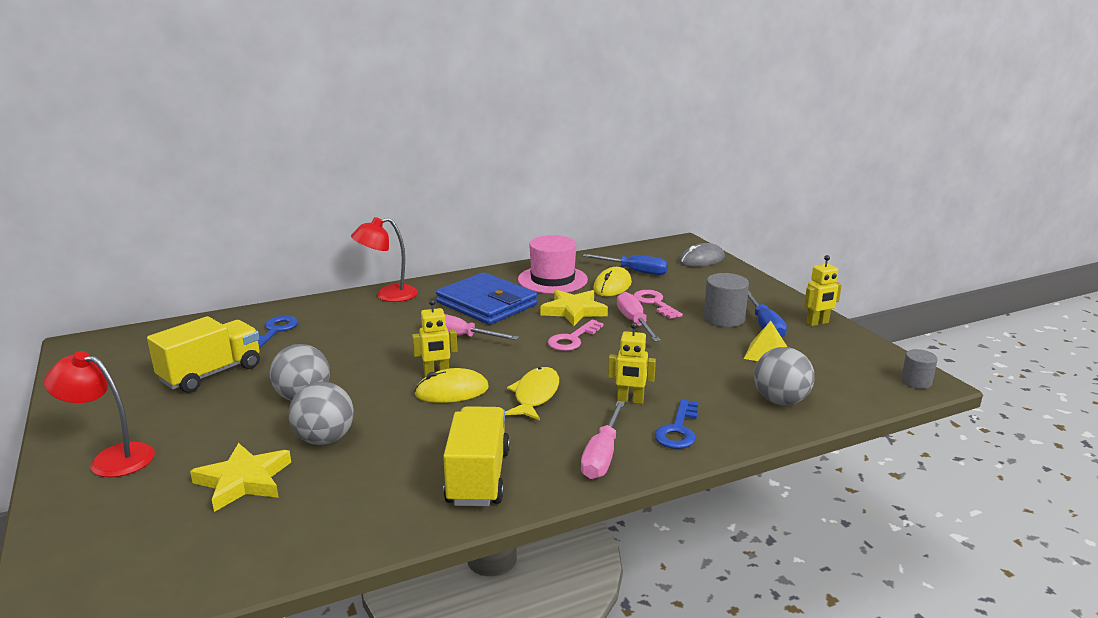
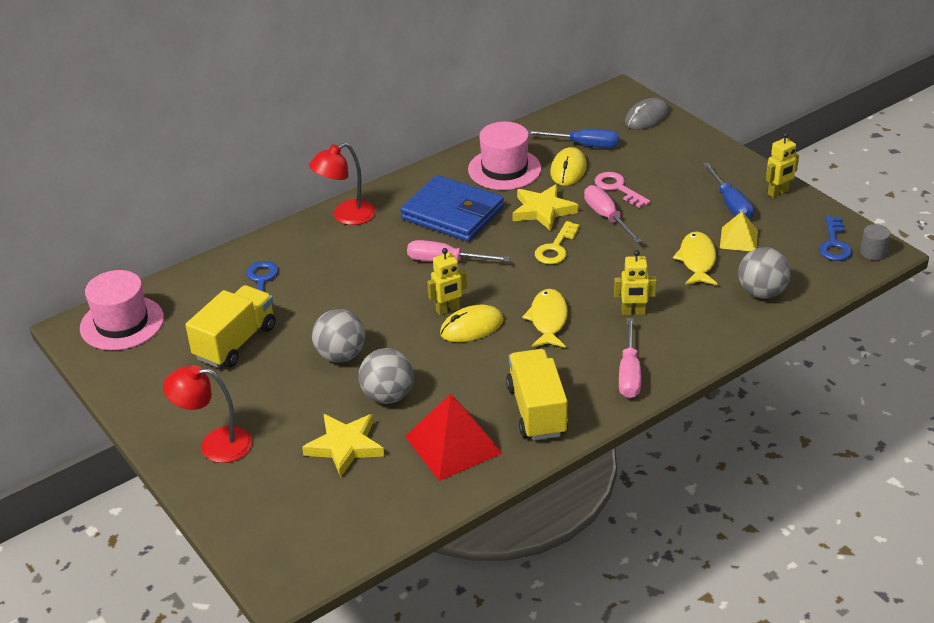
camera: 10 degrees left, 15 degrees up
pink key [548,320,604,351] -> yellow key [535,221,579,264]
blue key [654,399,698,449] -> blue key moved to [819,216,852,261]
grey cylinder [704,273,749,327] -> none
none -> pink hat [80,270,164,350]
none -> red pyramid [405,393,503,481]
none -> yellow fish [673,231,717,285]

